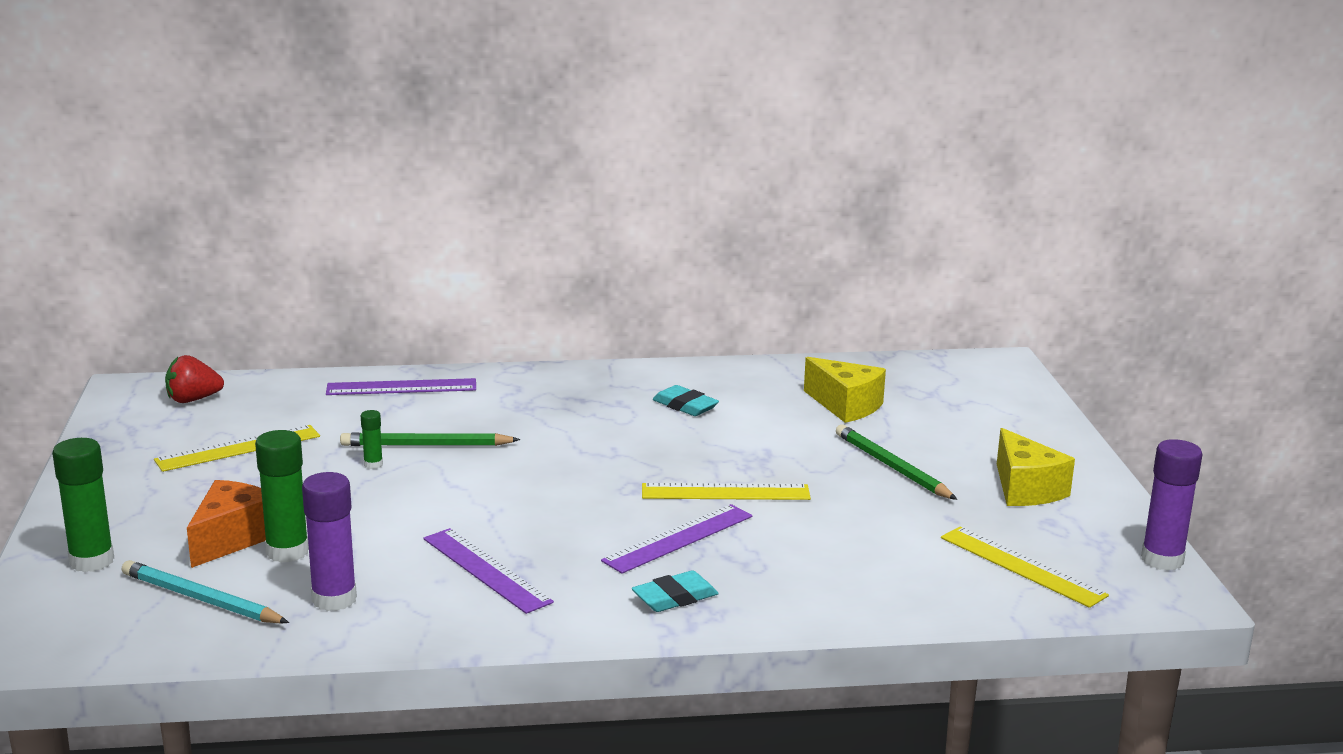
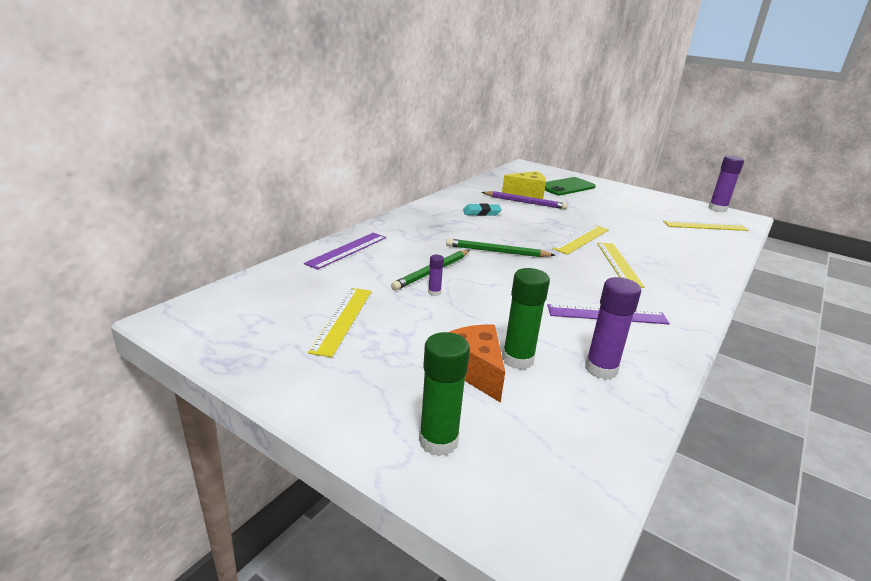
camera: 50 degrees left, 5 degrees up
turquoise pencil [122,560,289,624] -> none
red strawberry [165,355,224,403] -> none
green glue stick [361,410,383,469] -> purple glue stick [428,255,444,296]
purple ruler [601,504,752,574] -> yellow ruler [597,243,644,288]
turquoise eraser [632,571,719,612] -> none
green pencil [836,425,957,500] -> green pencil moved to [446,238,555,257]
yellow cheese [997,428,1075,506] -> none
none -> purple pencil [482,191,568,209]
none -> green phone [545,177,596,195]

